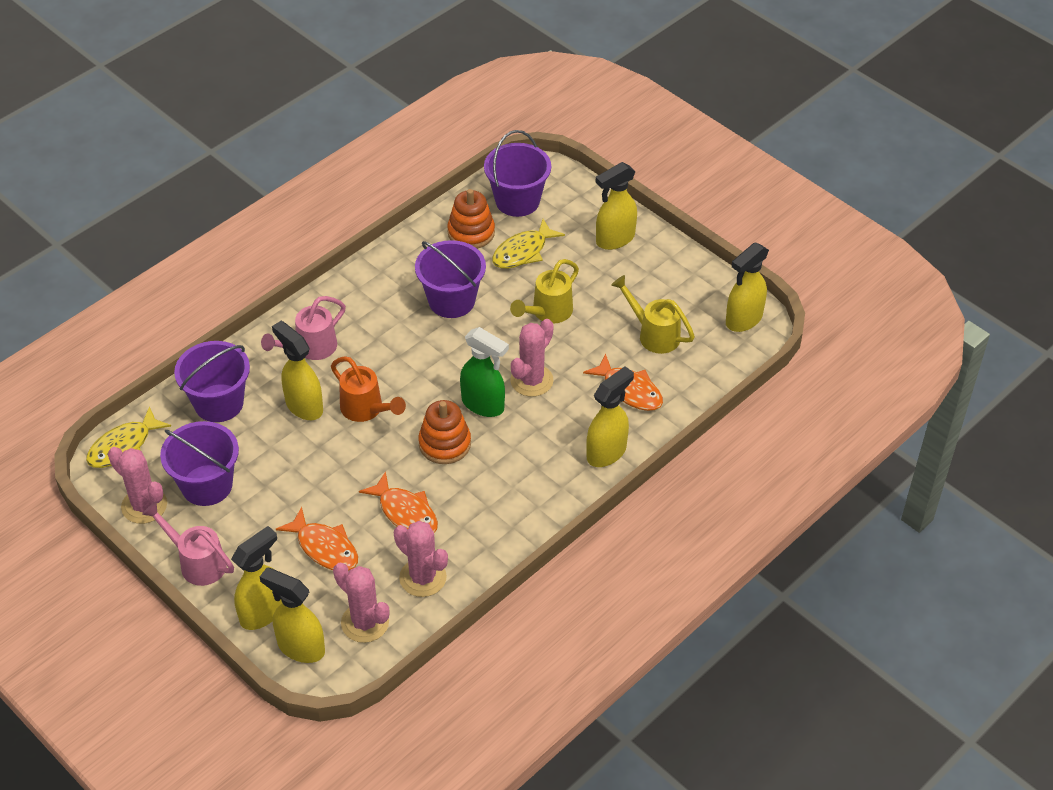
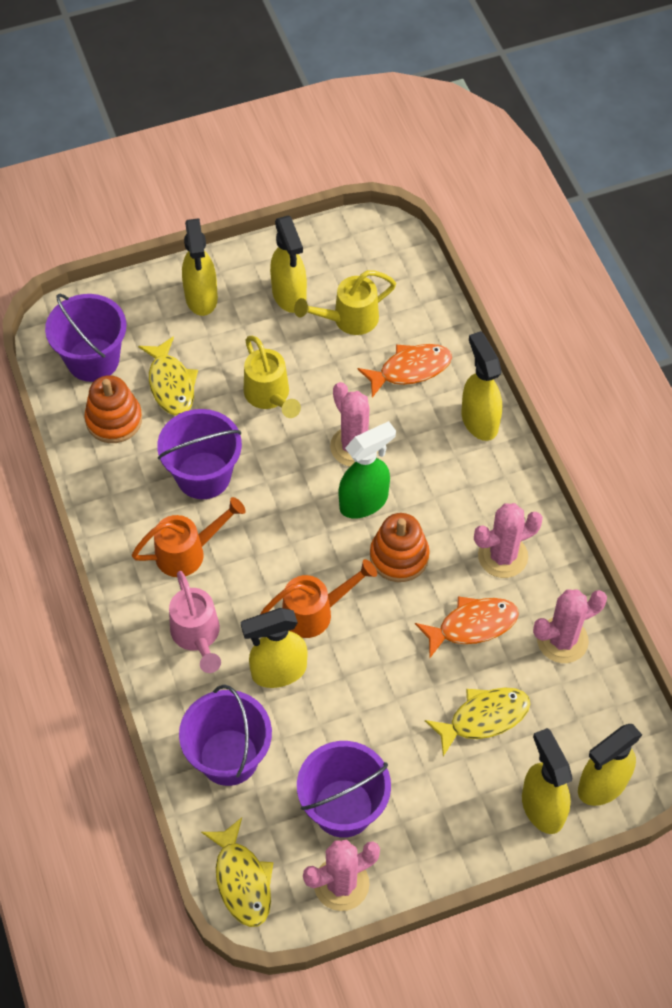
camera: 65 degrees left, 10 degrees up
pink watering can [142,502,234,586] -> none
orange fish [276,507,358,571] -> yellow fish [425,687,530,756]
pink cactus [333,562,389,643] -> pink cactus moved to [474,503,543,578]
yellow spray bottle [726,242,769,332] -> yellow spray bottle moved to [270,216,307,313]
none -> orange watering can [132,497,246,577]

